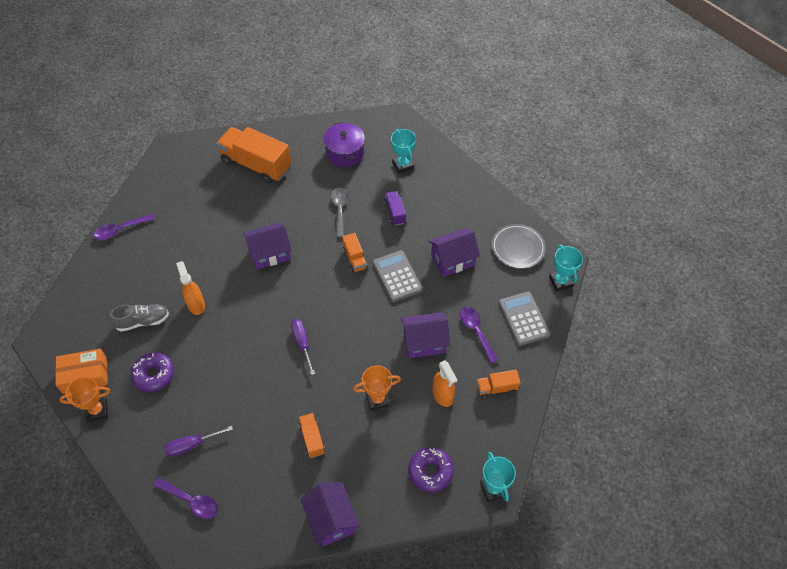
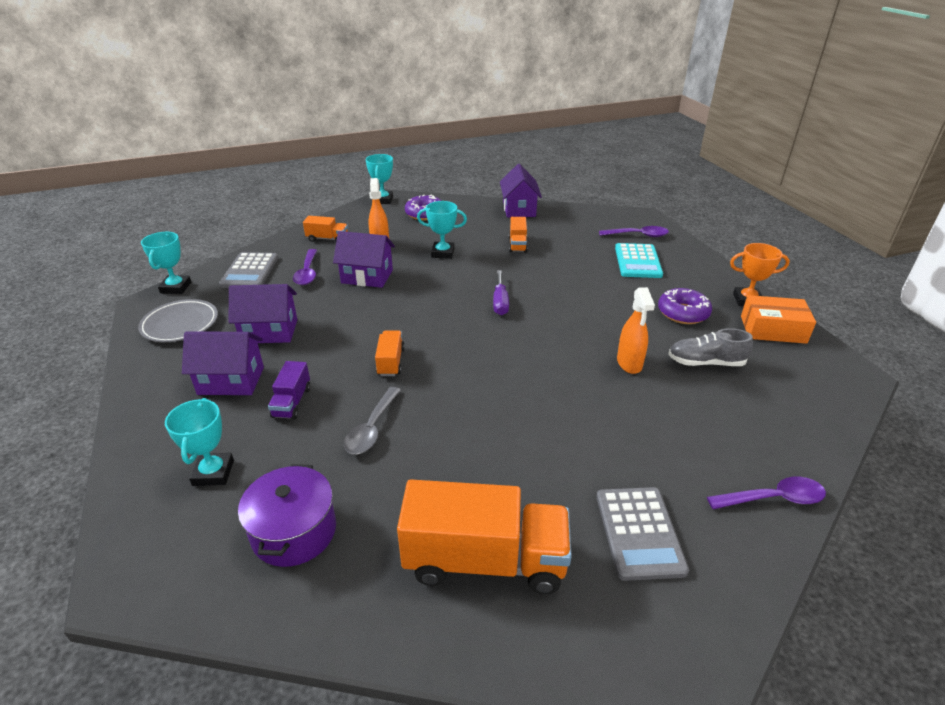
camera: 160 degrees left, 20 degrees down
purple spoon [153,478,218,519] -> purple spoon turned 135 degrees clockwise [599,226,669,237]
purple screwdriver [164,426,233,456] -> turquoise calculator [615,243,663,278]
orange truck [216,127,291,184] -> orange truck turned 45 degrees counterclockwise [397,479,572,594]
purple house [244,222,292,269] -> purple house moved to [182,332,264,395]
orange trophy [353,365,401,411] -> turquoise trophy [417,201,467,259]
grey calculator [372,250,423,302] -> grey calculator moved to [596,487,689,581]

